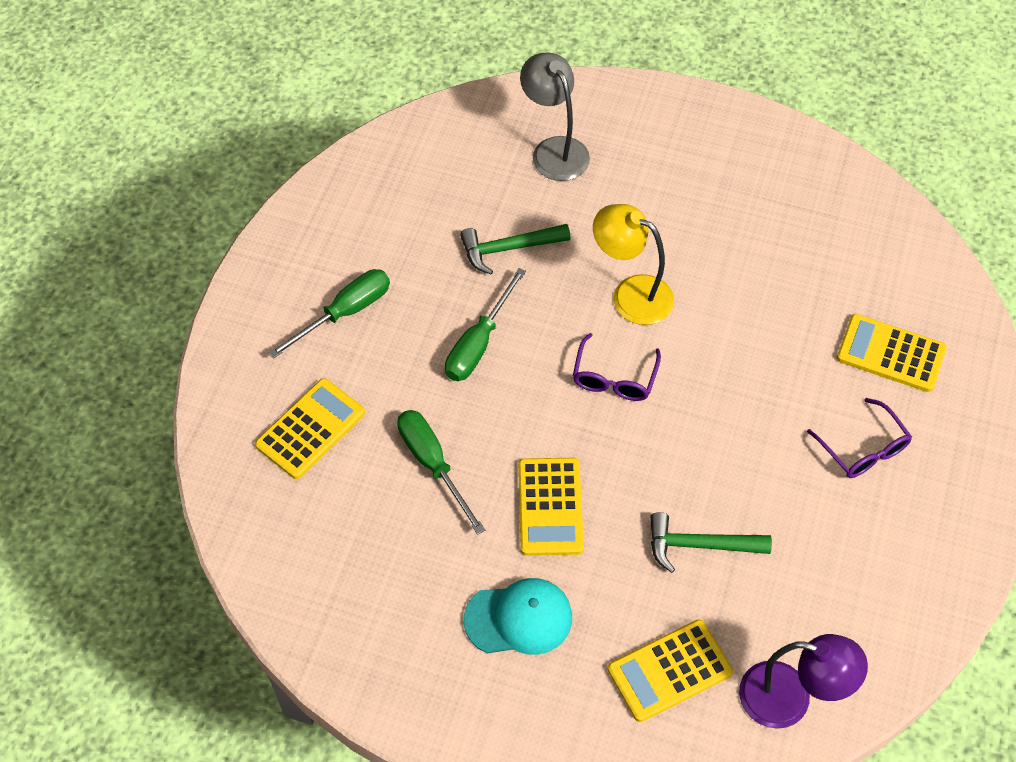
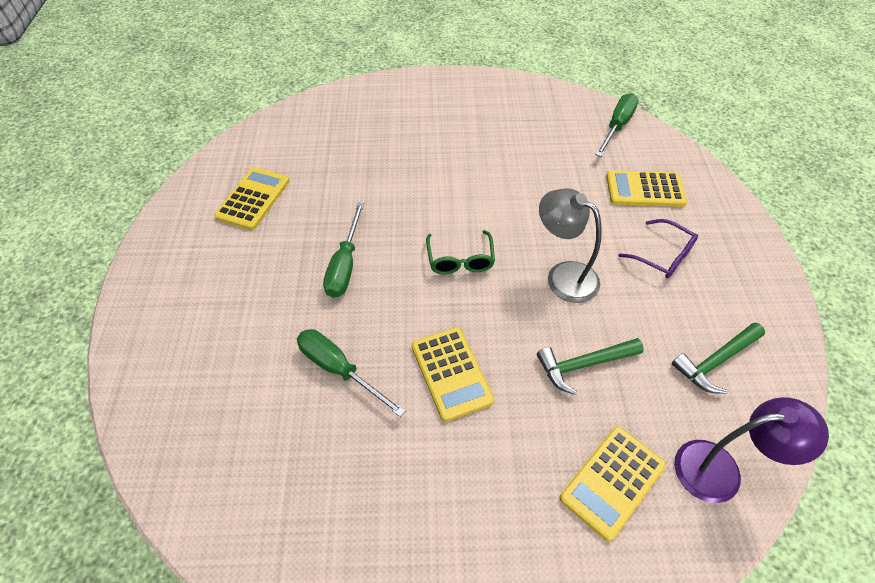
camera: 20 degrees left, 5 degrees down
yellow calculator [255,378,365,479] -> yellow calculator moved to [214,167,289,230]
green screwdriver [268,269,390,359] -> green screwdriver moved to [595,93,639,157]
green hammer [460,224,571,275] -> green hammer moved to [672,323,765,394]
turquoise cap [464,578,572,655] -> none
grey lamp [520,53,590,181] -> grey lamp moved to [539,188,602,303]
purple glasses [573,333,661,401] -> green glasses [426,230,495,274]
yellow lamp [593,204,674,325] -> none

